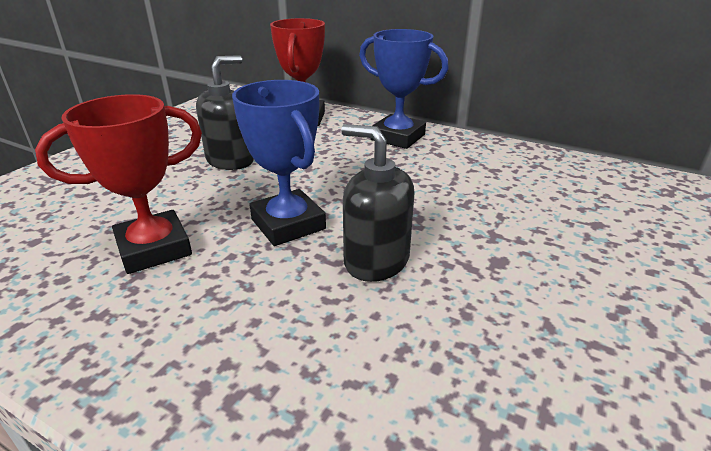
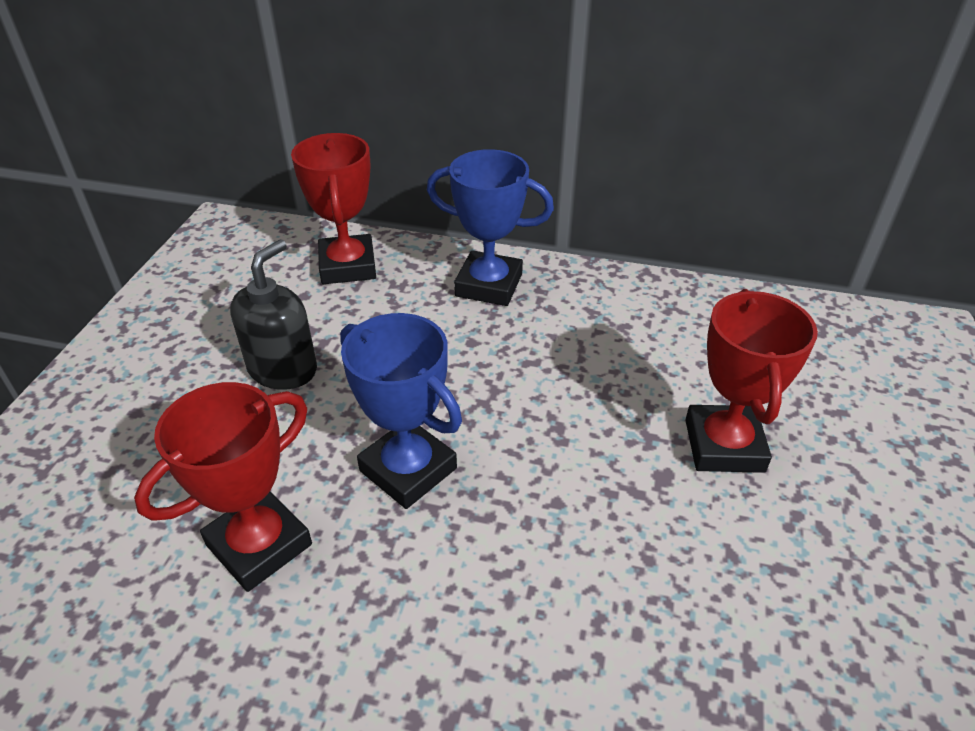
camera: 15 degrees left, 10 degrees up
black soap dispenser [341,124,415,282] -> none
none -> red trophy [685,289,818,473]

